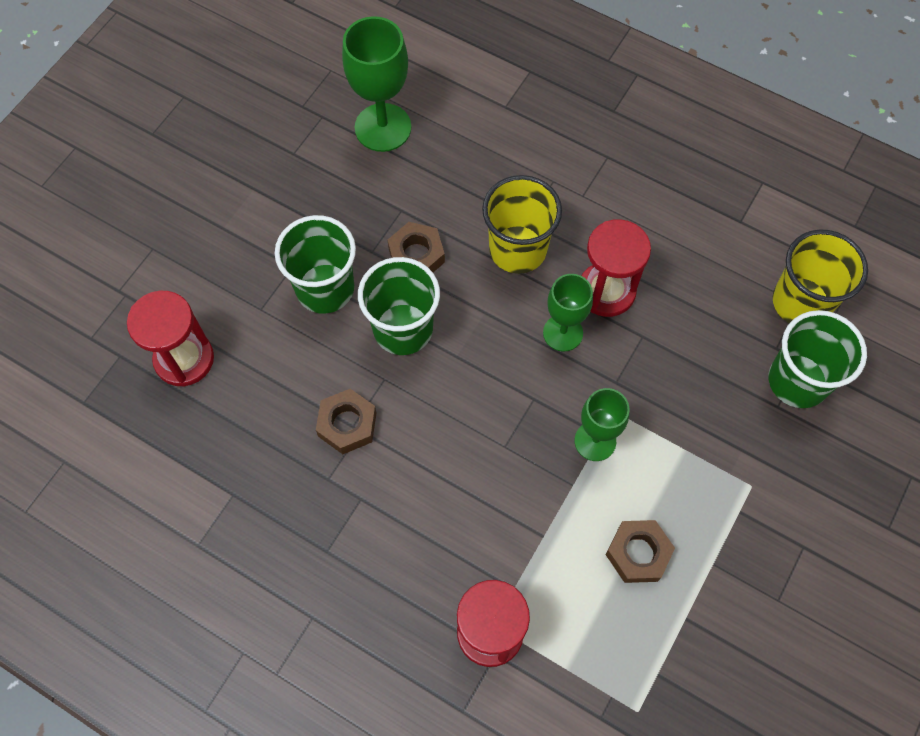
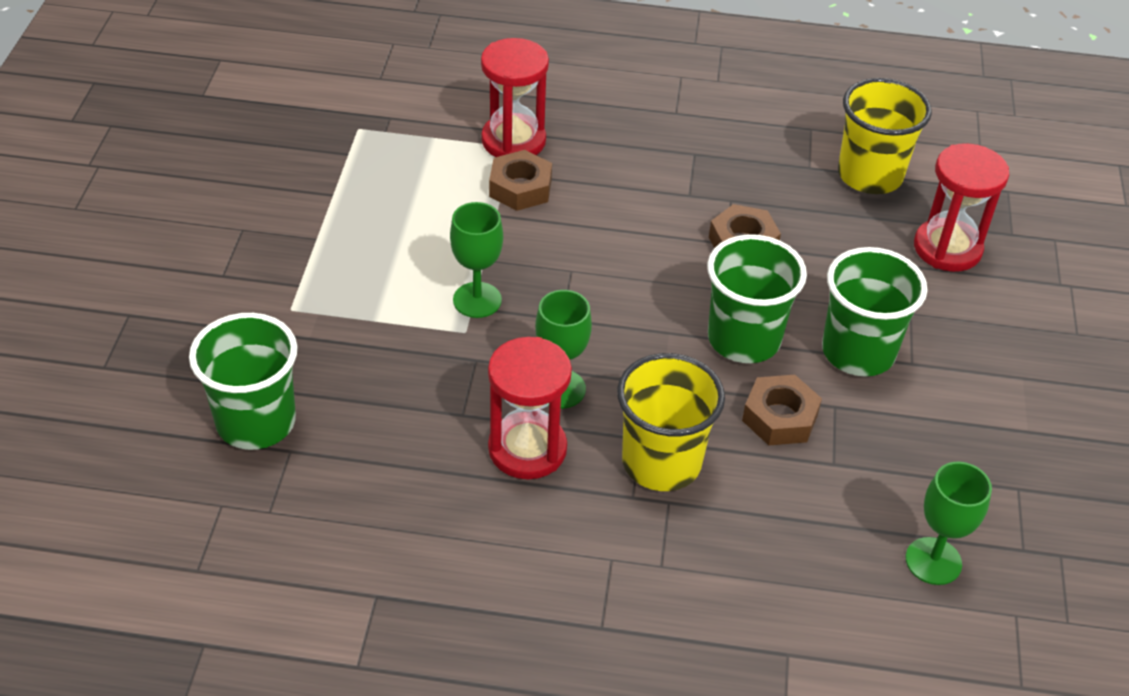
camera: 155 degrees right, 20 degrees down
green goblet [342,16,411,152] -> green goblet [906,462,992,585], size x0.65
brown nut [606,520,675,583] -> brown nut moved to [489,150,552,211]
yellow cup [773,229,868,323] -> yellow cup moved to [838,78,932,194]

